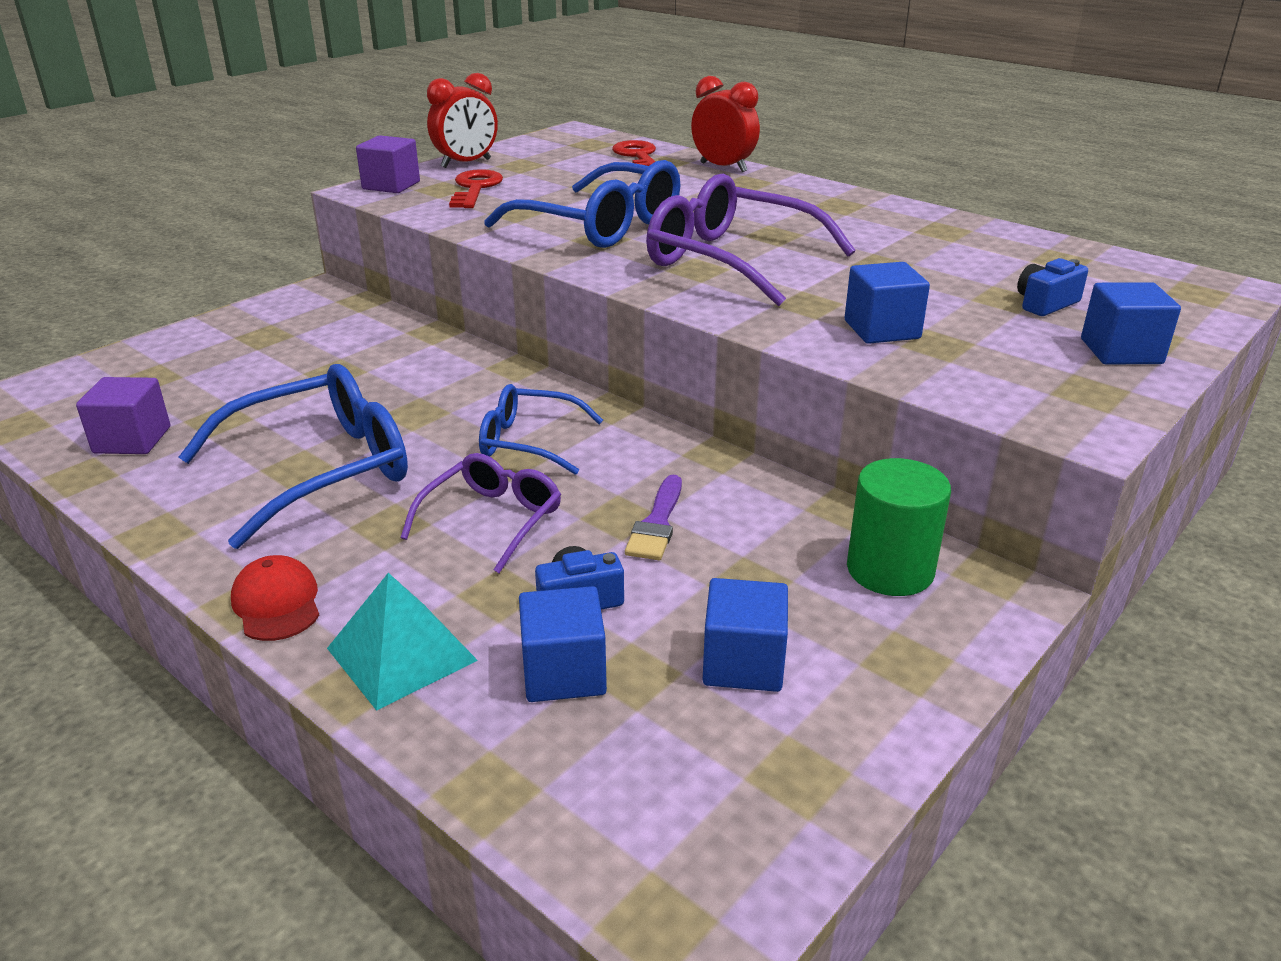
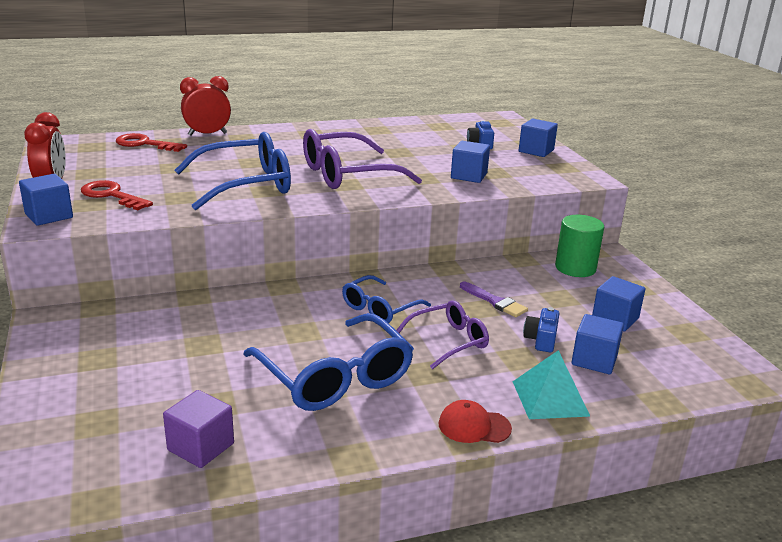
camera: 60 degrees left, 5 degrees down
blue glasses [179,364,408,549] -> blue glasses turned 150 degrees clockwise [244,313,414,411]
purple cube [356,135,420,193] -> blue cube [19,174,73,226]
purple glasses [401,453,561,573] -> purple glasses turned 90 degrees clockwise [396,300,489,369]

